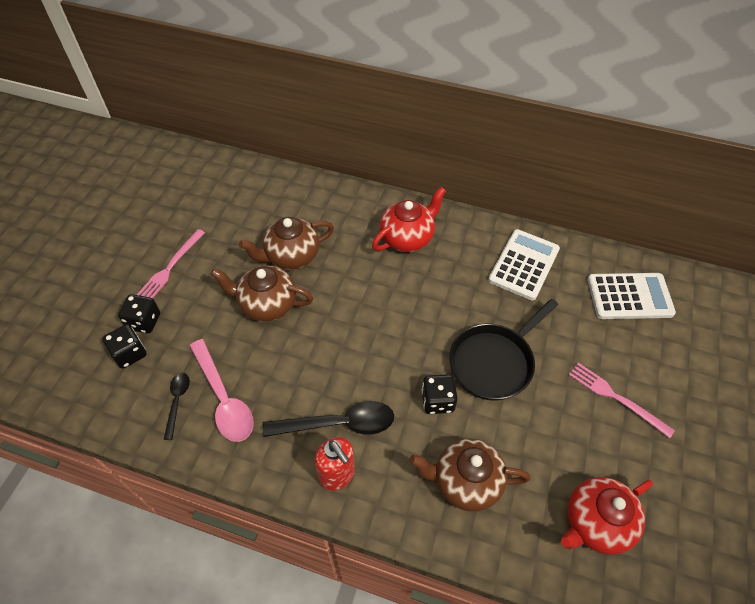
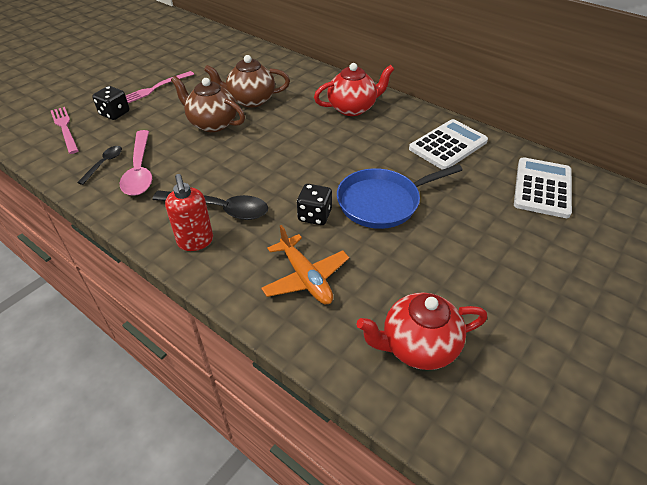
camera: 20 degrees right, 10 degrees down
black dice [102,324,147,369] -> none
brown teapot [409,438,530,511] -> orange plane [261,225,349,304]
black pan [449,299,558,401] -> blue pan [337,164,463,229]
pink fork [569,363,675,438] -> pink fork moved to [50,107,79,154]
white calculator [587,273,676,319] -> white calculator turned 90 degrees counterclockwise [514,157,572,218]

